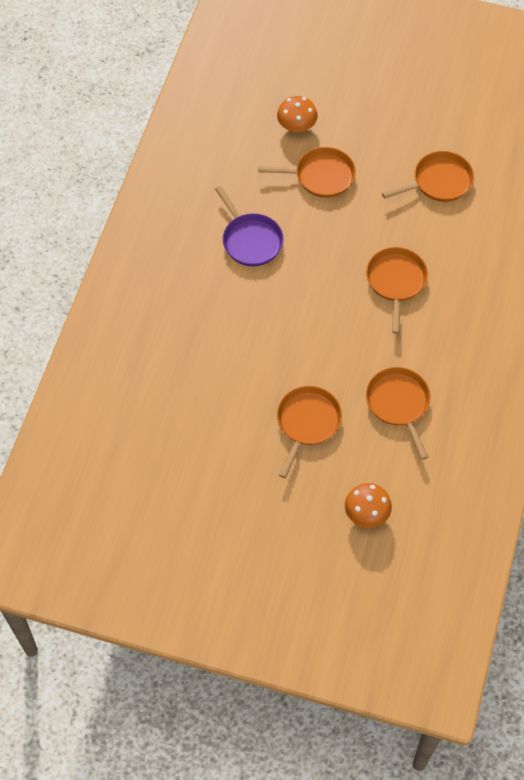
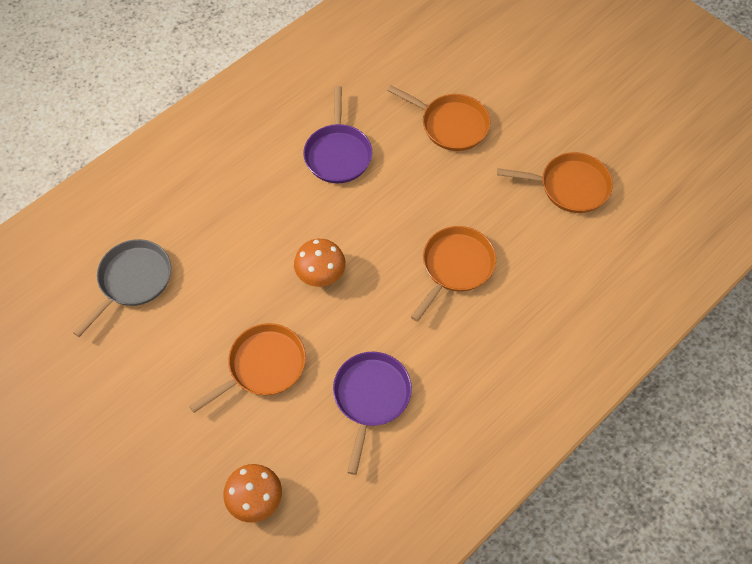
camera: 30 degrees right, 0 degrees up
orange mushroom [277,96,318,132] -> orange mushroom moved to [294,239,346,287]
orange pan [366,367,431,460] -> purple pan [333,352,412,475]
none -> grey pan [73,239,171,337]

